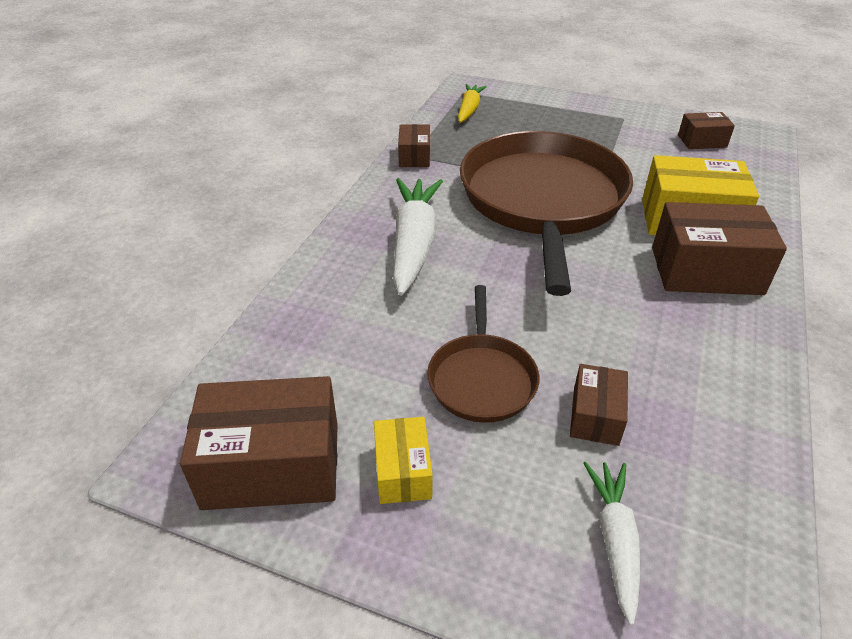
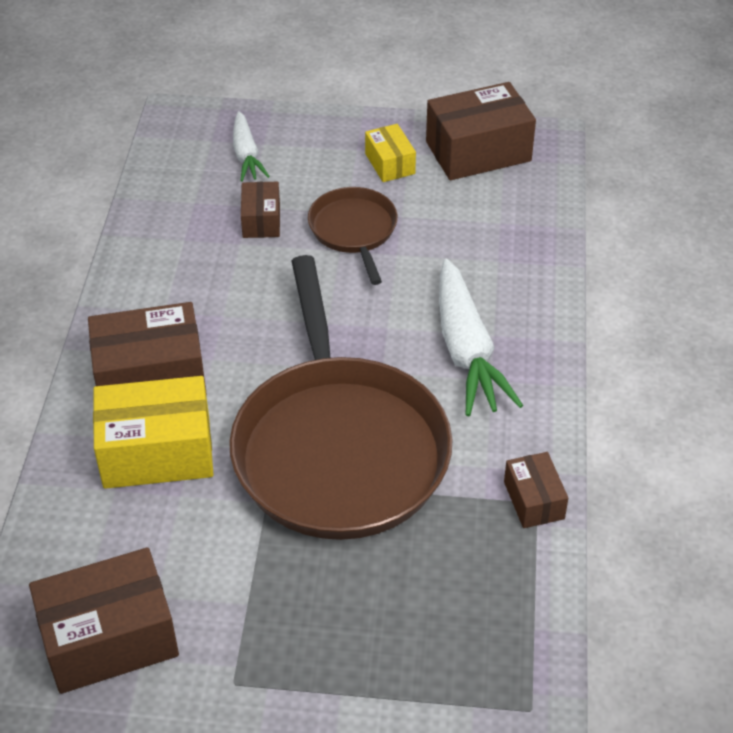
camera: 165 degrees right, 5 degrees up
yellow carrot [458,84,487,123] -> none
brown box [678,112,735,149] -> brown box [29,547,179,694], size x1.86

